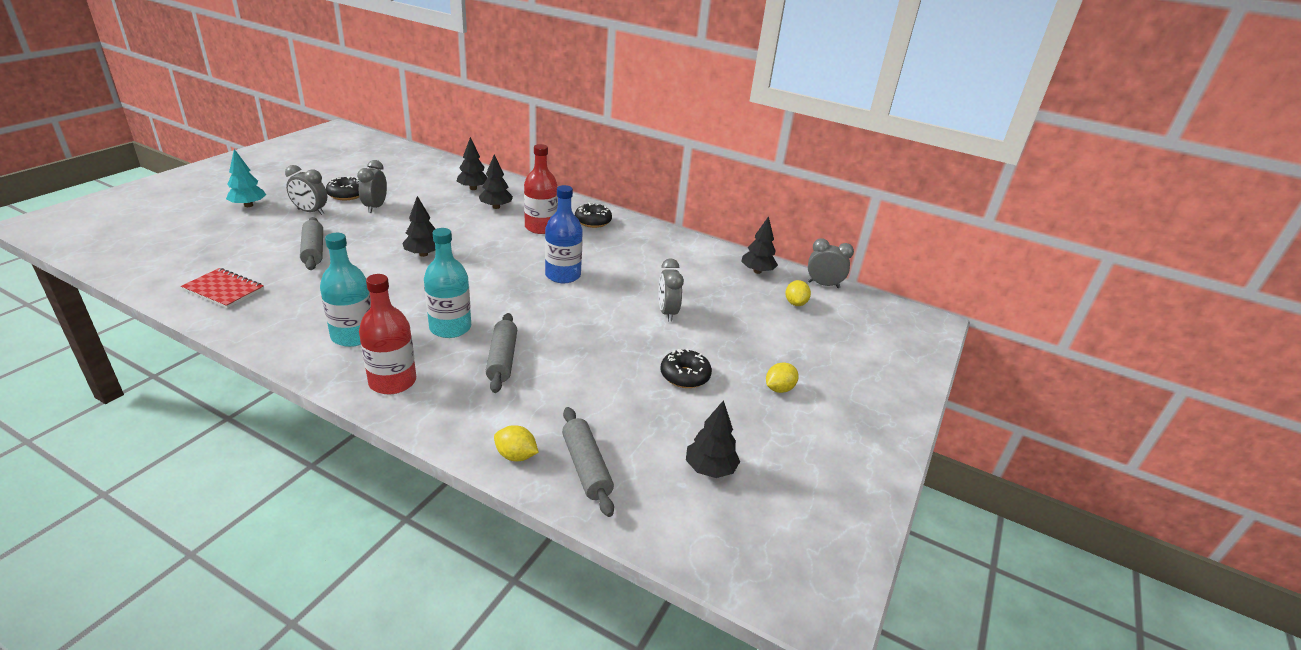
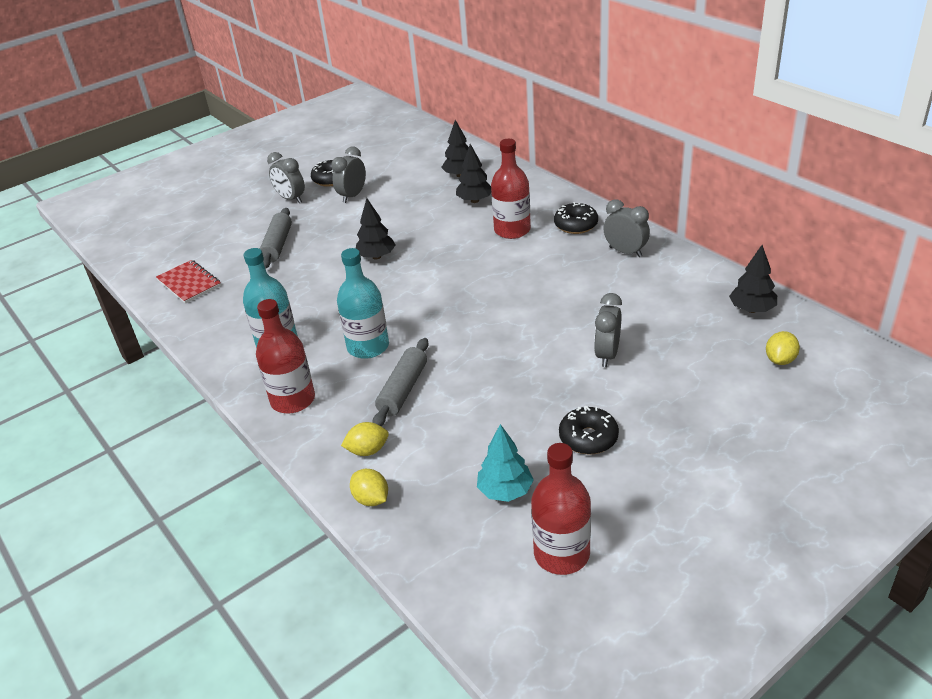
camera: 30 degrees right, 5 degrees up
turquoise tree [226,149,266,207] -> turquoise tree moved to [477,424,534,502]
blue bottle [545,185,583,283] -> none
grey rolling pin [562,407,614,517] -> none
black tree [686,400,740,478] -> red bottle [531,443,591,575]
yellow lemon [766,362,799,393] -> yellow lemon moved to [341,422,389,456]
grey clock [808,238,854,288] -> grey clock moved to [603,199,650,257]

